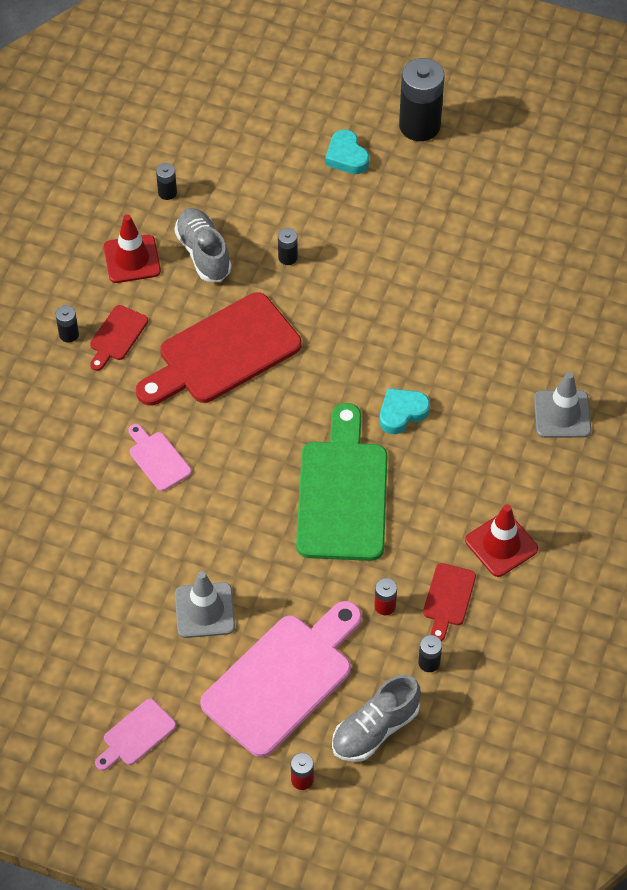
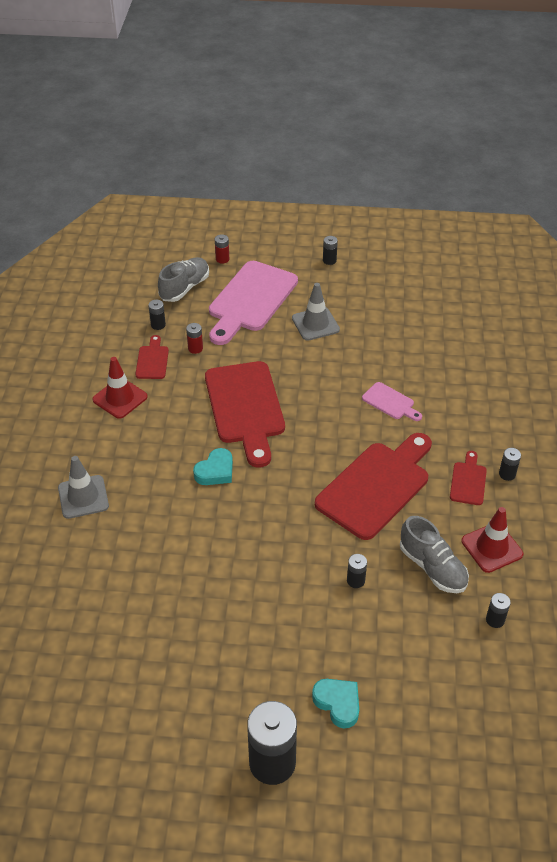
camera: 165 degrees right, 10 degrees down
pink cutting board [95,699,176,771] -> black battery [323,236,338,265]
green cutting board [296,403,388,561] -> red cutting board [205,361,285,468]

